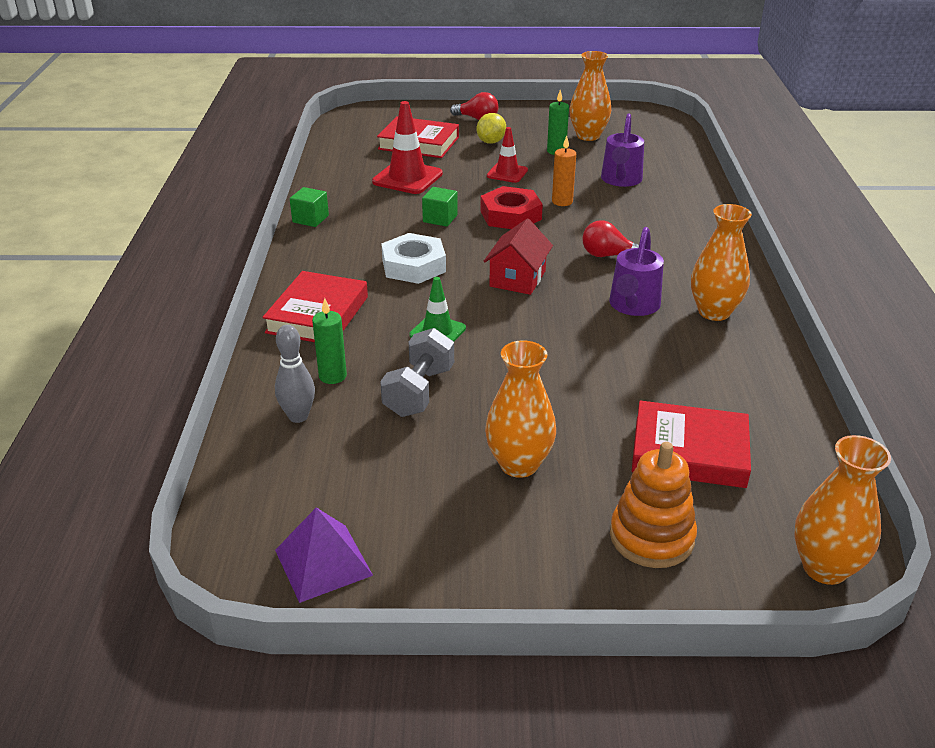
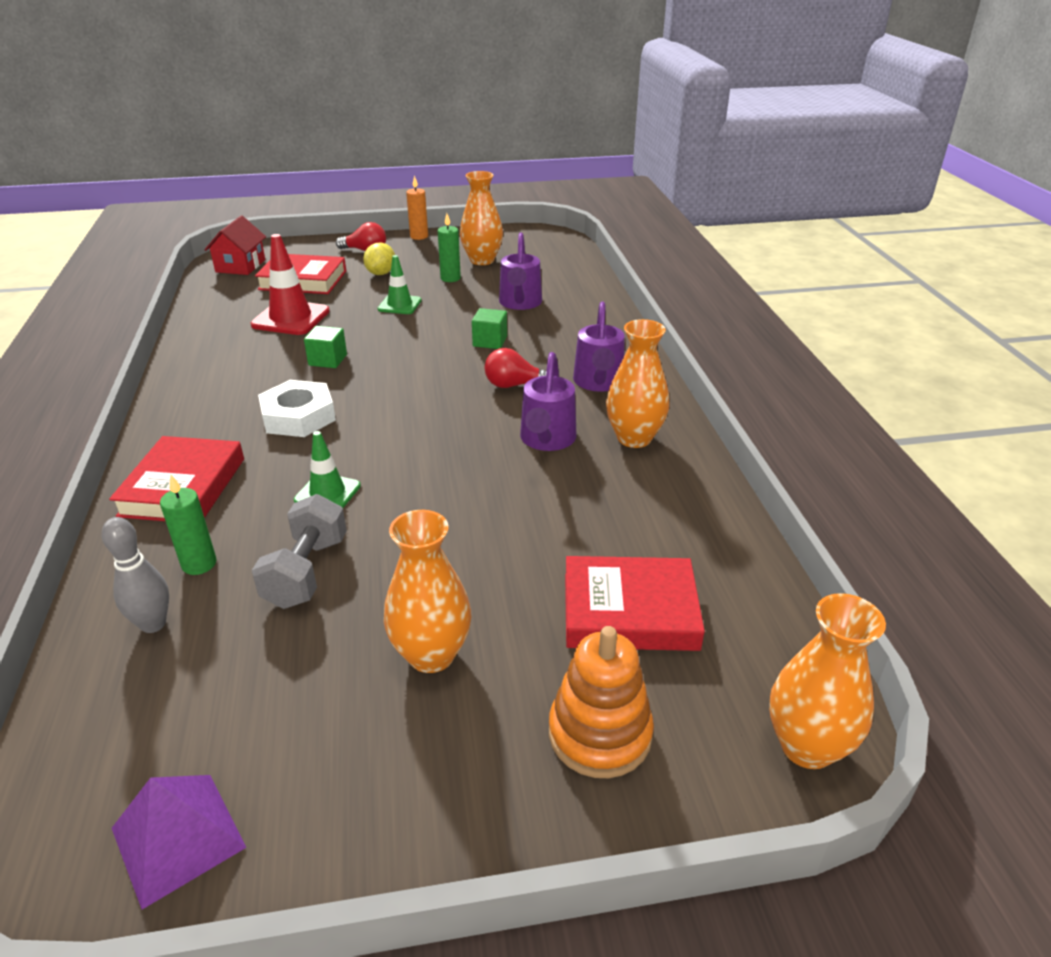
camera: 10 degrees left, 0 degrees up
green cube [290,187,329,227] -> green cube moved to [472,308,507,349]
red nut [480,186,543,229] -> none
red house [484,218,553,295] -> red house moved to [204,215,266,275]
red traffic cone [487,127,528,183] -> green traffic cone [378,255,422,314]
orange candle [552,136,576,206] -> orange candle moved to [406,175,428,240]
none -> purple watering can [573,301,625,392]

